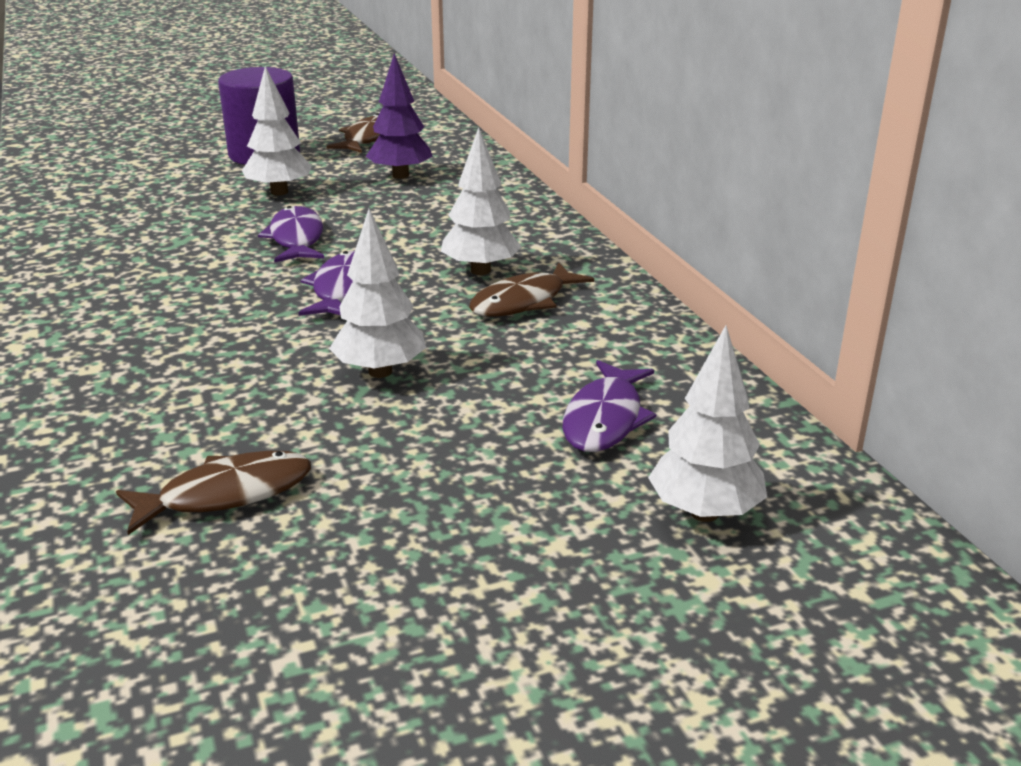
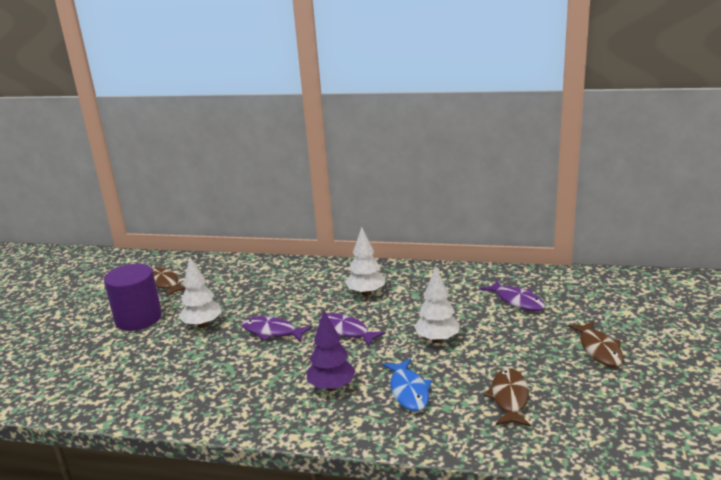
camera: 55 degrees left, 5 degrees down
purple tree [366,53,433,179] -> purple tree moved to [306,311,356,391]
brown fish [469,263,594,317] -> brown fish moved to [567,321,624,367]
white tree [648,325,767,522] -> none
none -> blue fish [382,359,432,411]

